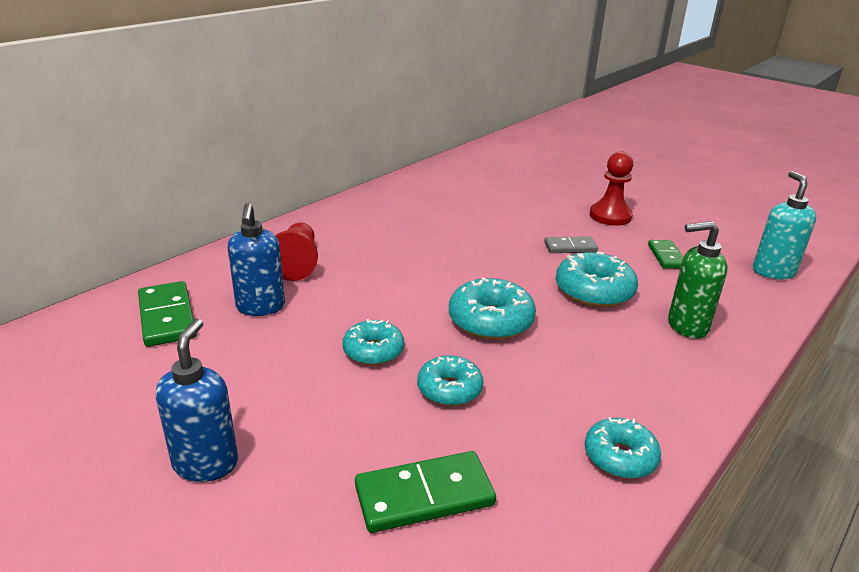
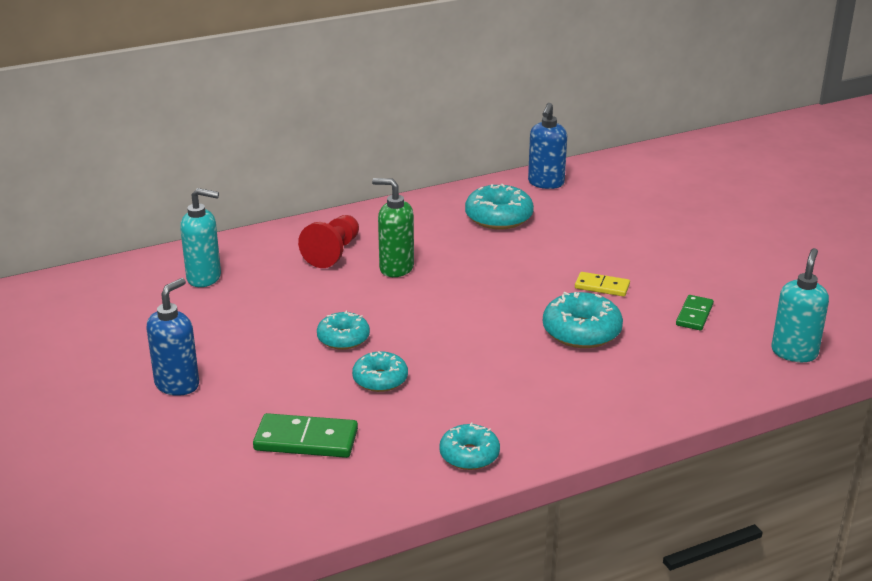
camera: 25 degrees right, 0 degrees up
green domino [138,281,197,347] -> turquoise soap dispenser [180,188,221,287]
blue soap dispenser [228,203,285,316] -> blue soap dispenser moved to [528,103,567,189]
turquoise donut [449,278,536,340] -> turquoise donut moved to [465,184,534,229]
grey domino [544,236,598,253] -> yellow domino [575,272,630,297]
red pawn [590,152,633,226] -> none
green soap dispenser [668,221,728,339] -> green soap dispenser moved to [372,178,414,277]

